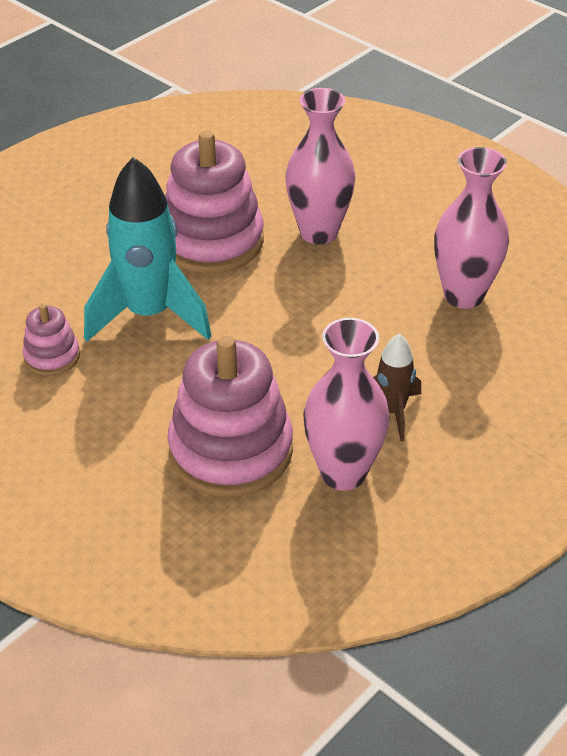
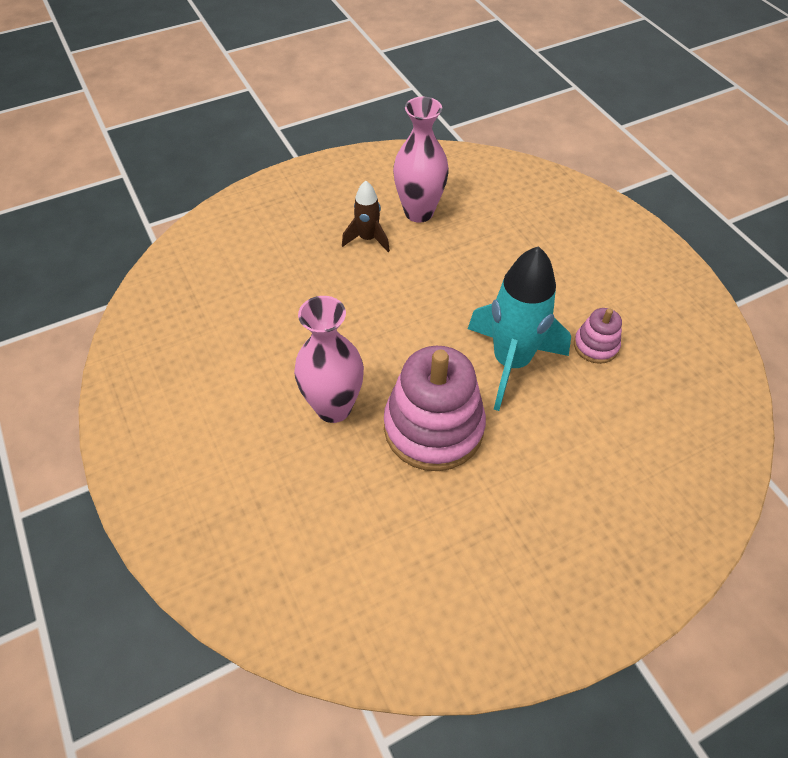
camera: 160 degrees left, 10 degrees up
pink stacking toy [167,336,293,497] -> none
pink vase [434,147,509,309] -> none

